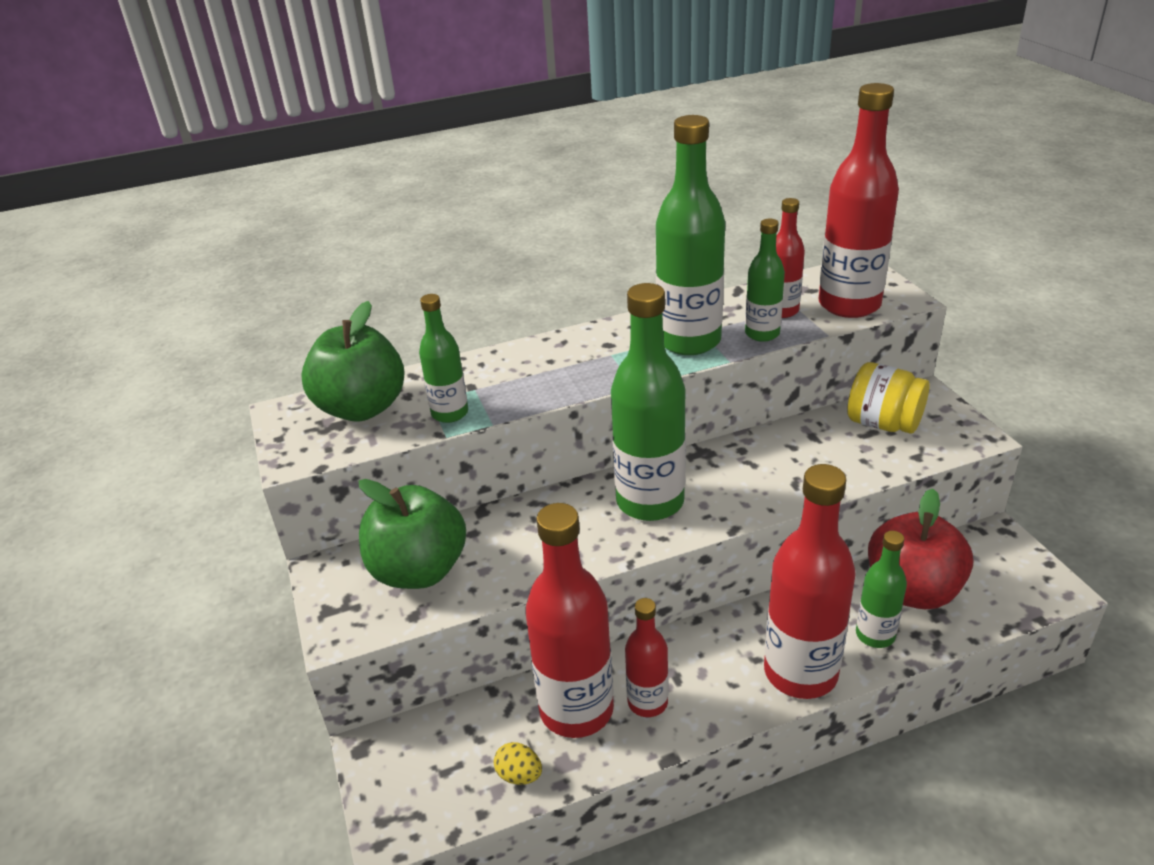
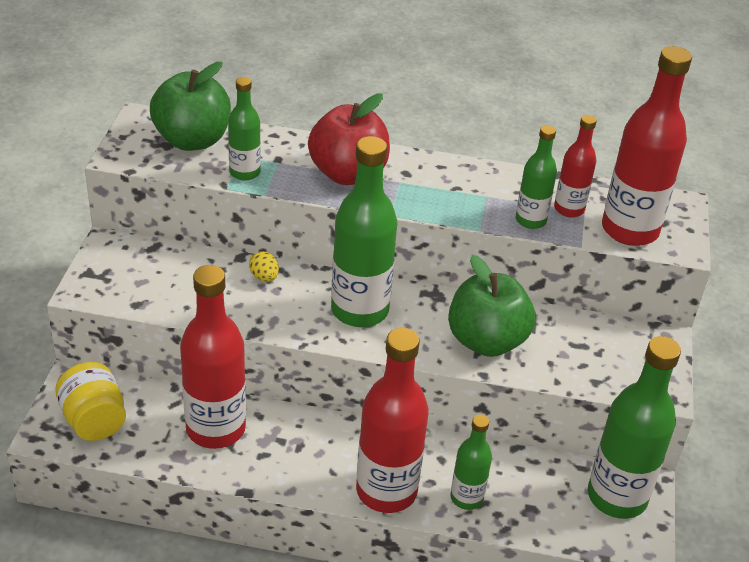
camera: 25 degrees right, 5 degrees up
green apple [359,479,466,589] -> green apple moved to [448,255,536,357]
yellow egg [494,742,542,785] -> yellow egg moved to [249,251,279,282]
red bottle [625,598,668,717] -> none
green bottle [656,115,725,355] -> green bottle moved to [588,336,681,519]
yellow jar [847,362,930,434] -> yellow jar moved to [55,362,126,441]
red apple [868,489,973,609] -> red apple moved to [308,93,390,185]

